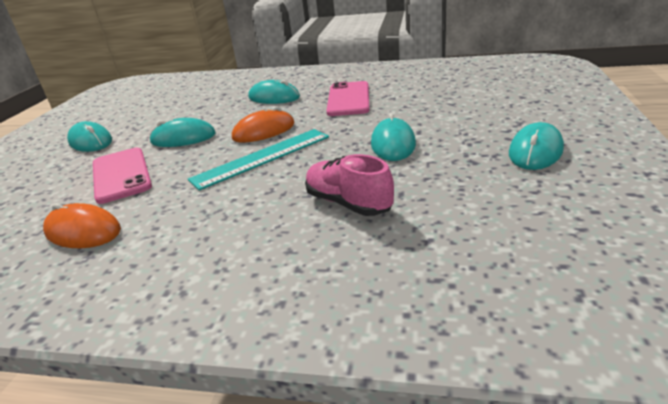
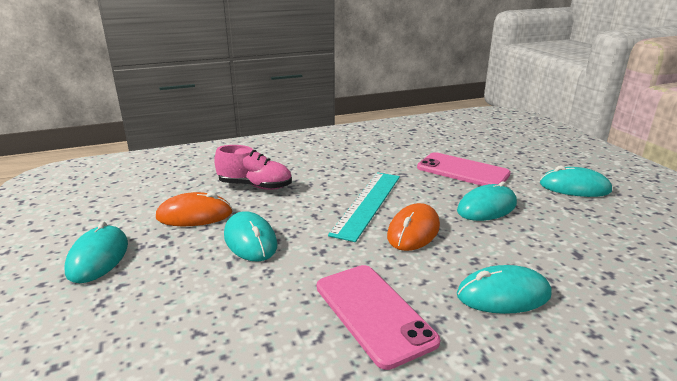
camera: 145 degrees right, 5 degrees down
orange mouse [43,203,121,248] -> orange mouse moved to [156,192,233,226]

